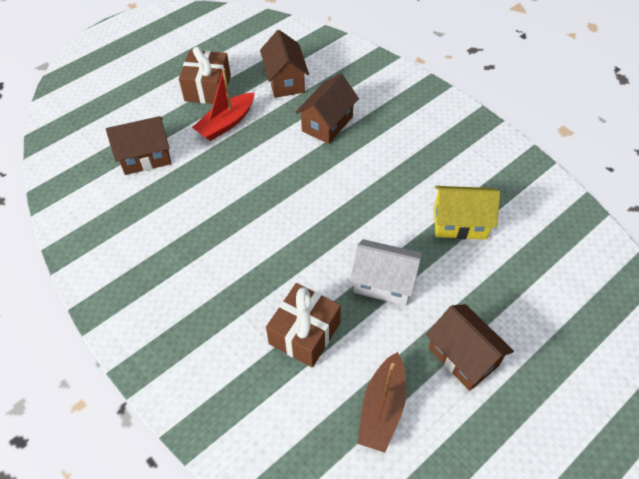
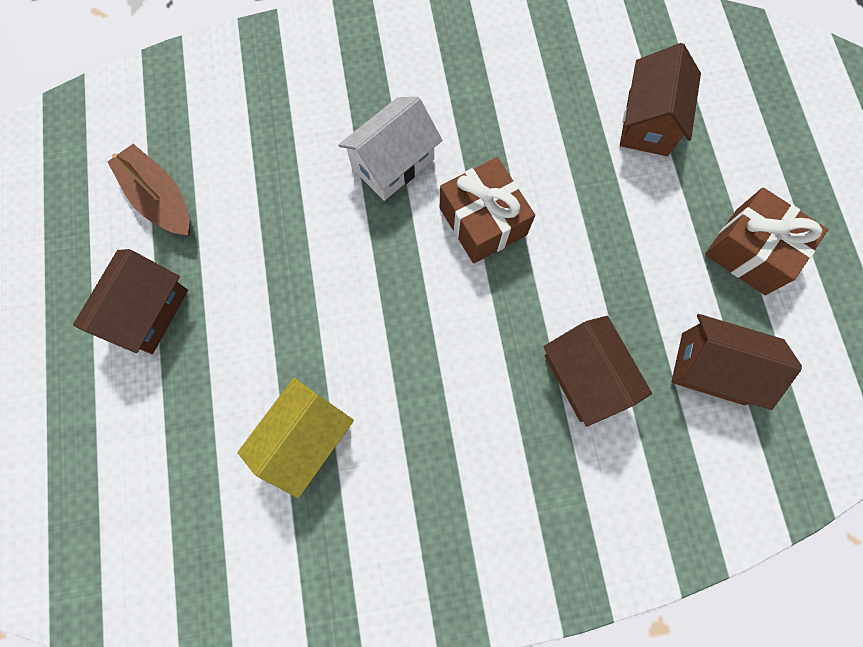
camera: 120 degrees right, 20 degrees up
red boat [192,68,255,141] -> none
brown gift [266,283,341,368] -> brown gift moved to [440,157,535,263]
white house [350,239,422,306] -> white house moved to [338,97,442,201]
brown house [426,304,514,391] -> brown house turned 60 degrees counterclockwise [73,249,188,354]

